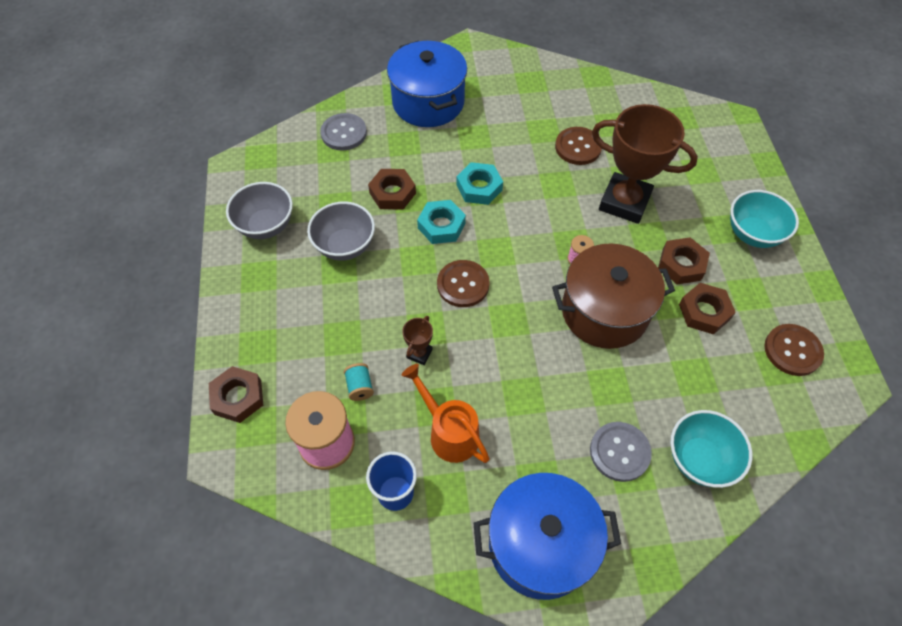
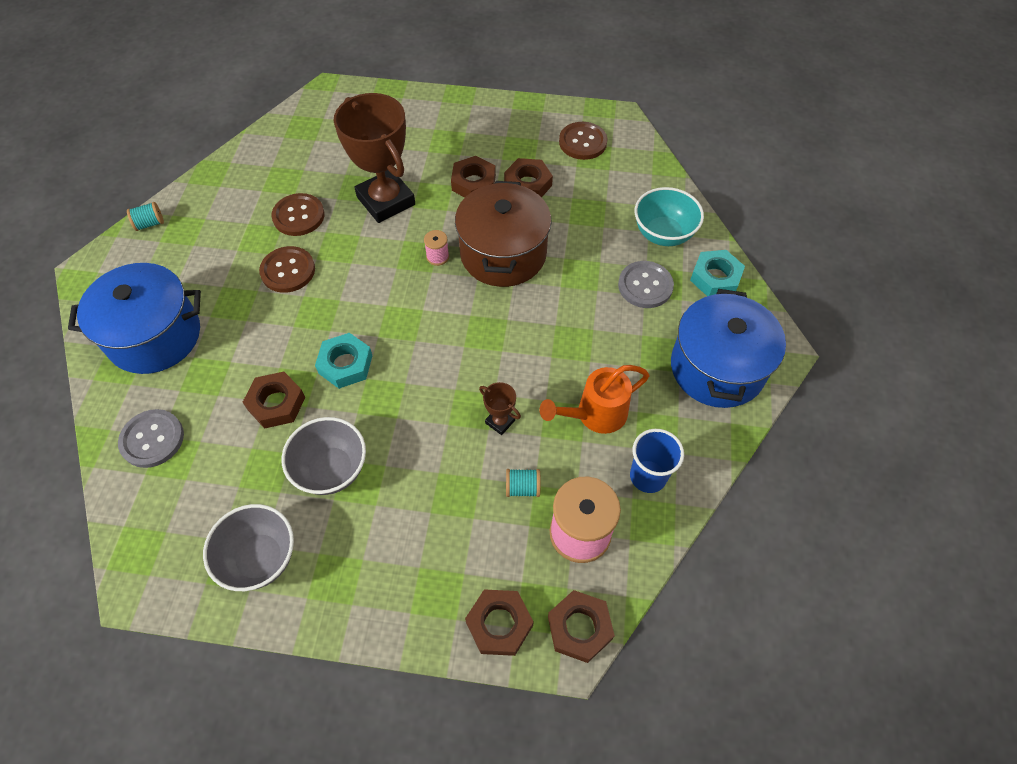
camera: 75 degrees left, 0 degrees up
brown button [437,260,490,307] -> brown button moved to [259,246,315,293]
turquoise nut [457,162,503,205] -> turquoise nut moved to [690,250,745,296]
brown trophy [592,104,698,224] -> brown trophy turned 75 degrees counterclockwise [334,93,415,223]
turquoise bowl [730,190,799,248] -> none
none -> turquoise spool [127,202,164,231]
none -> brown nut [548,590,615,663]

